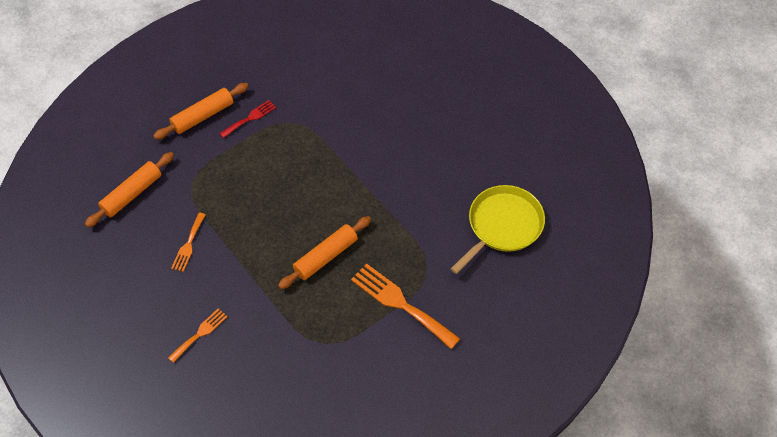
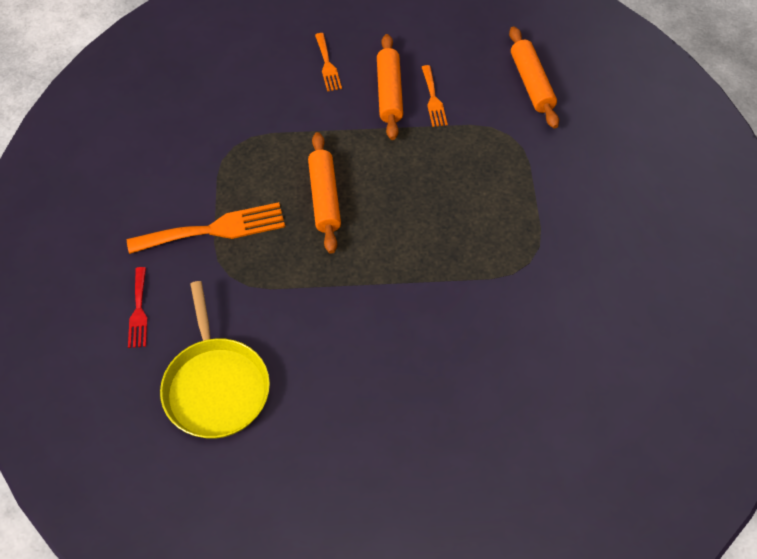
camera: 125 degrees right, 0 degrees up
orange rolling pin [153,83,249,140] -> orange rolling pin moved to [377,34,403,140]
orange fork [171,213,206,272] -> orange fork turned 150 degrees counterclockwise [422,65,448,127]
red fork [219,100,276,138] -> red fork moved to [128,267,148,348]

